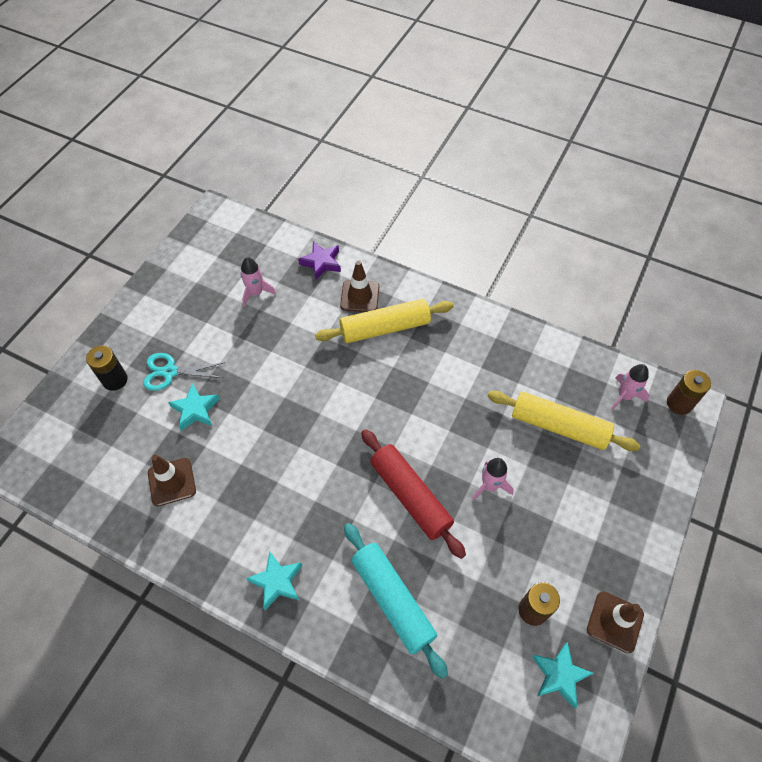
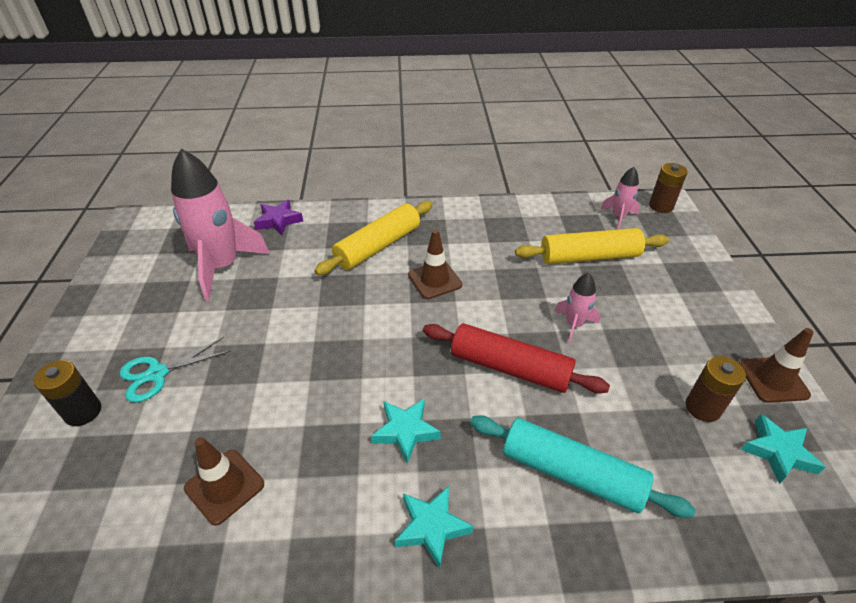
camera: 30 degrees left, 15 degrees down
turquoise star [168,383,220,431] -> turquoise star moved to [371,398,441,464]
pink rocket [241,257,276,307] -> pink rocket [171,149,270,301], size x2.06
brown traffic cone [340,261,379,312] -> brown traffic cone moved to [408,229,462,299]

